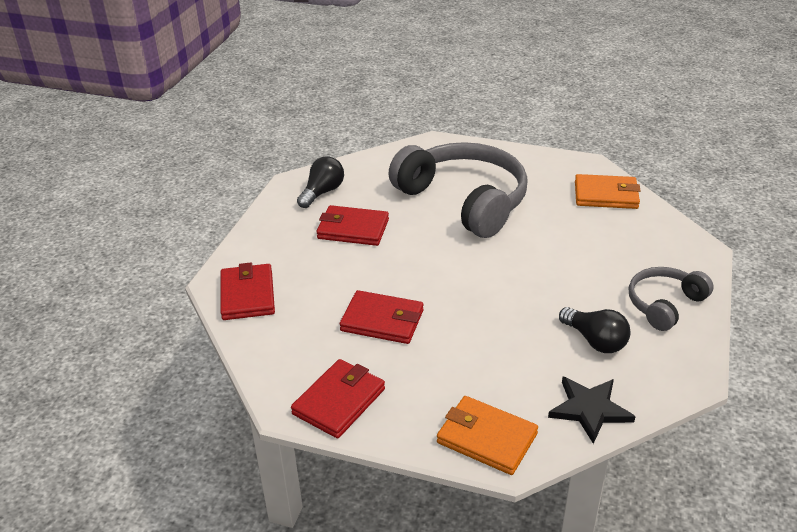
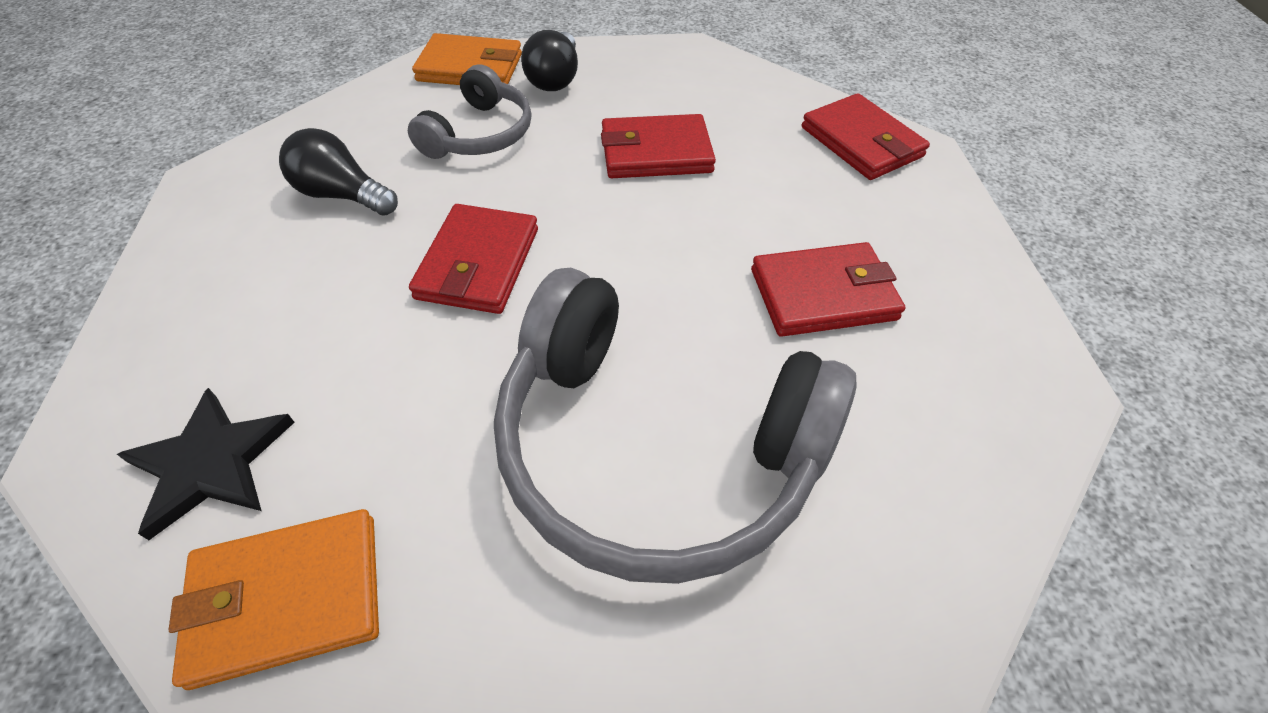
camera: 155 degrees right, 15 degrees up
red wallet [291,359,385,438] -> red wallet moved to [409,204,538,314]
black light bulb [297,156,344,208] -> black light bulb moved to [521,30,578,91]
black star [548,377,636,444] -> black star moved to [117,388,295,540]
grey headphones [629,267,714,331] -> grey headphones moved to [408,64,531,159]

